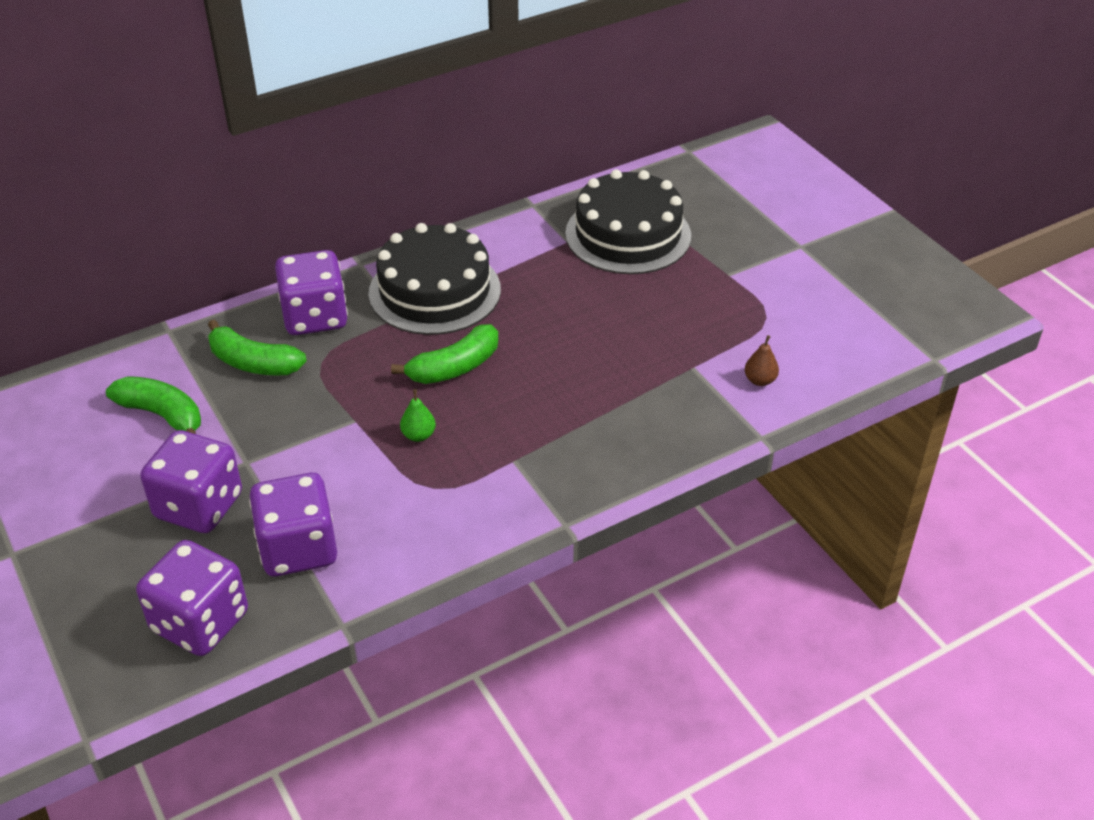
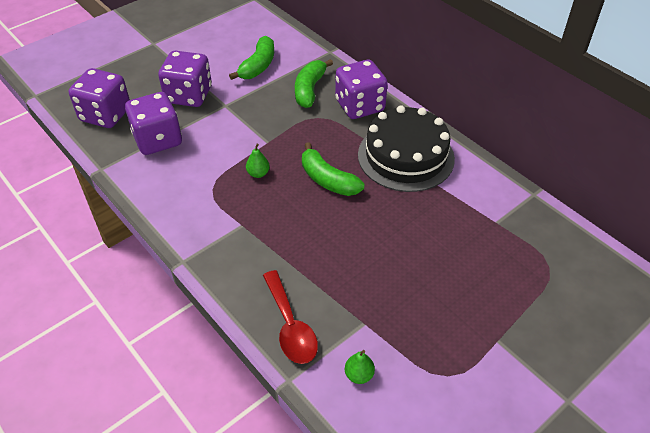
camera: 80 degrees right, 5 degrees up
black cake [565,169,691,274] -> none
brown pear [745,335,779,386] -> green pear [345,350,375,384]
none -> red spoon [263,270,318,364]

